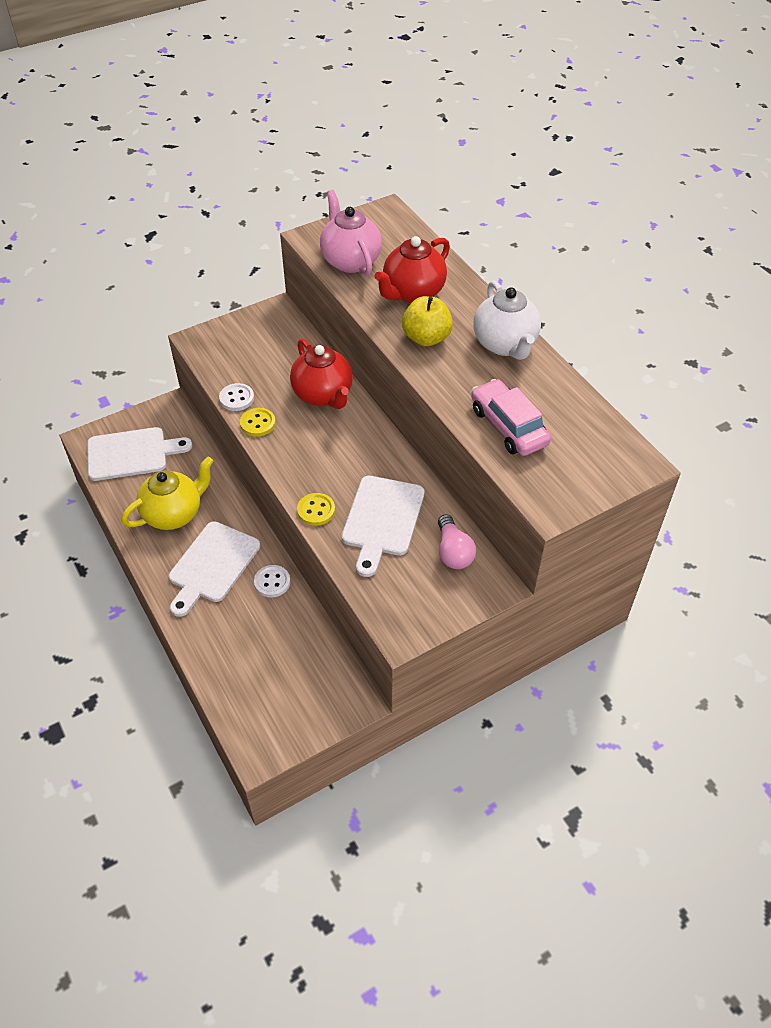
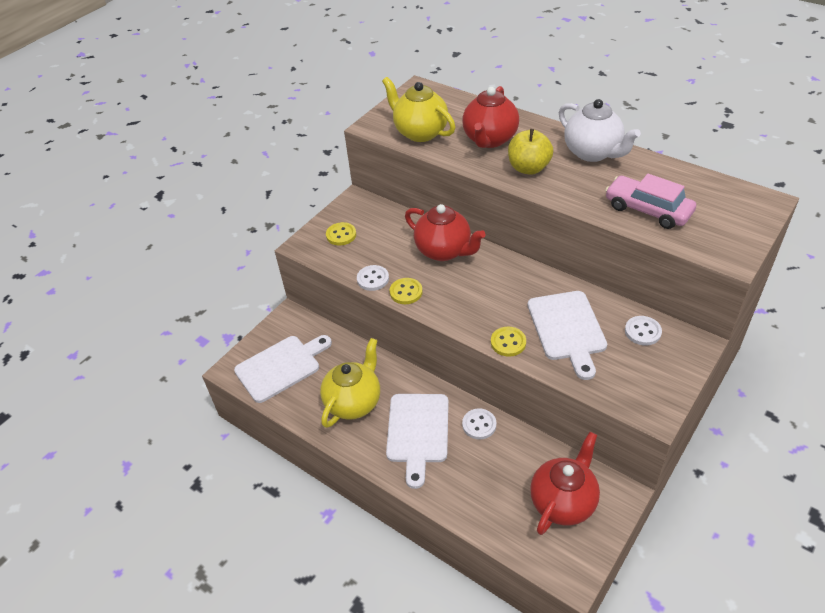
camera: 20 degrees left, 5 degrees down
pink teapot [320,190,382,275] -> yellow teapot [382,77,456,142]
pink light bulb [438,514,476,569] -> white button [625,316,662,346]
none -> yellow button [326,222,356,245]
none -> red teapot [530,432,600,535]

